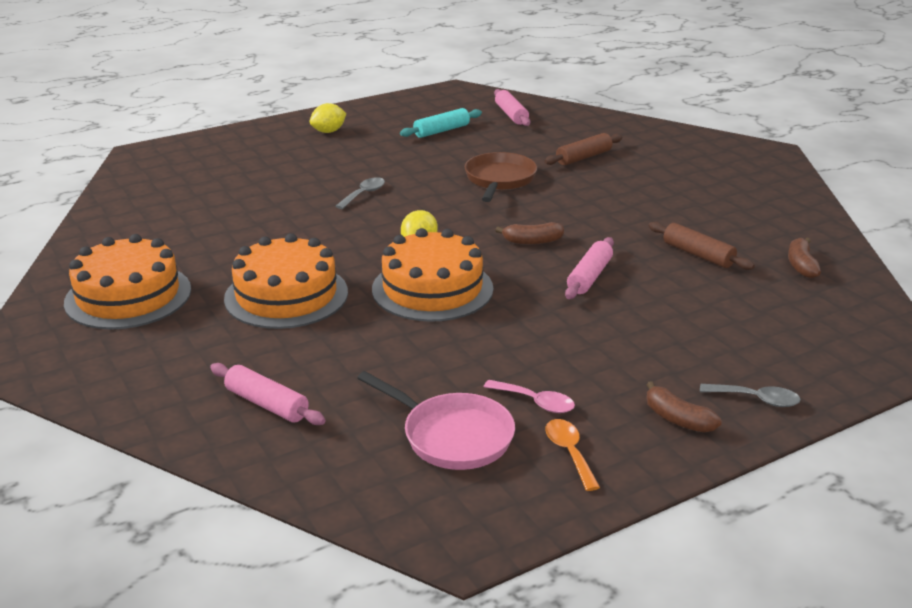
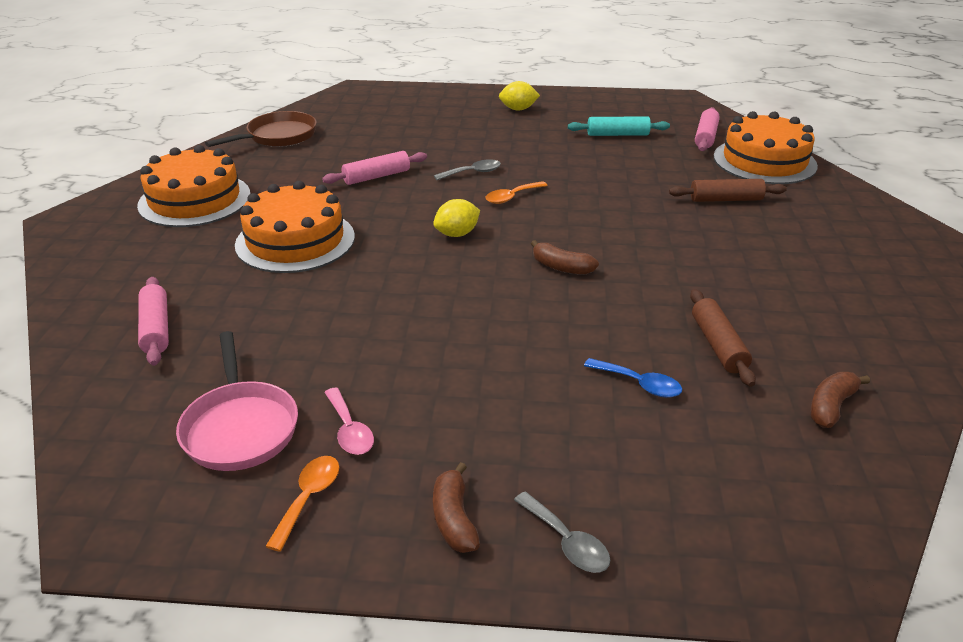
camera: 35 degrees right, 5 degrees up
orange cake [372,228,493,322] -> orange cake moved to [714,111,818,184]
brown pan [465,152,537,202] -> brown pan moved to [205,111,317,147]
pink rolling pin [565,237,614,299] -> pink rolling pin moved to [322,151,427,185]
none -> orange spoon [486,181,548,204]
none -> blue spoon [584,358,682,398]

